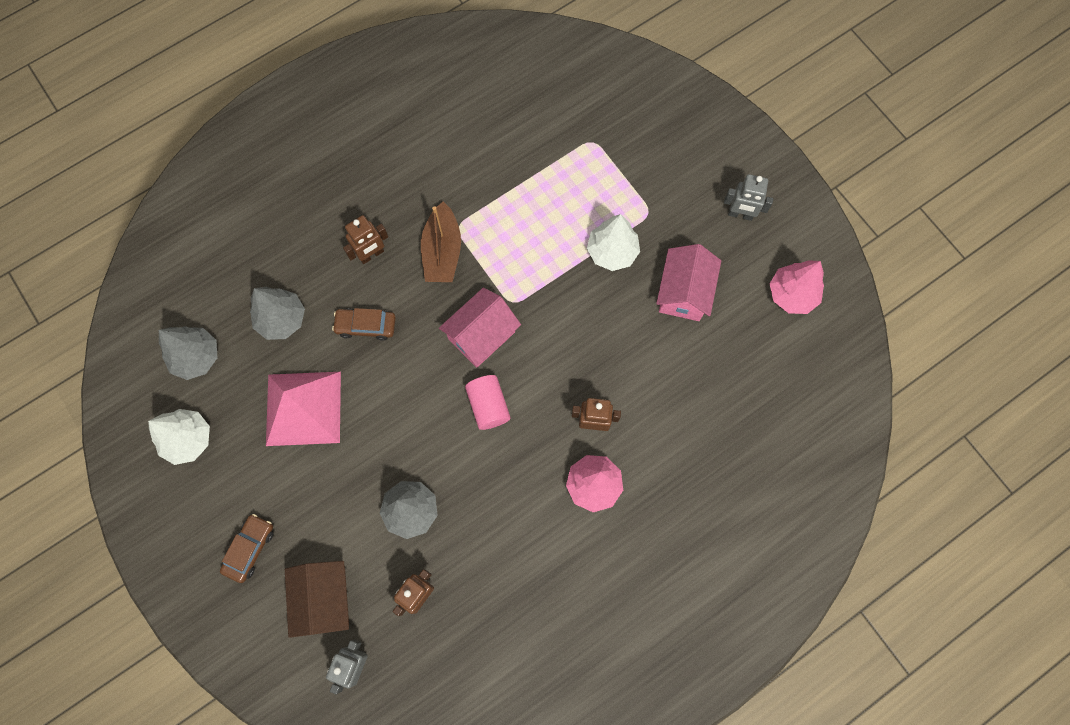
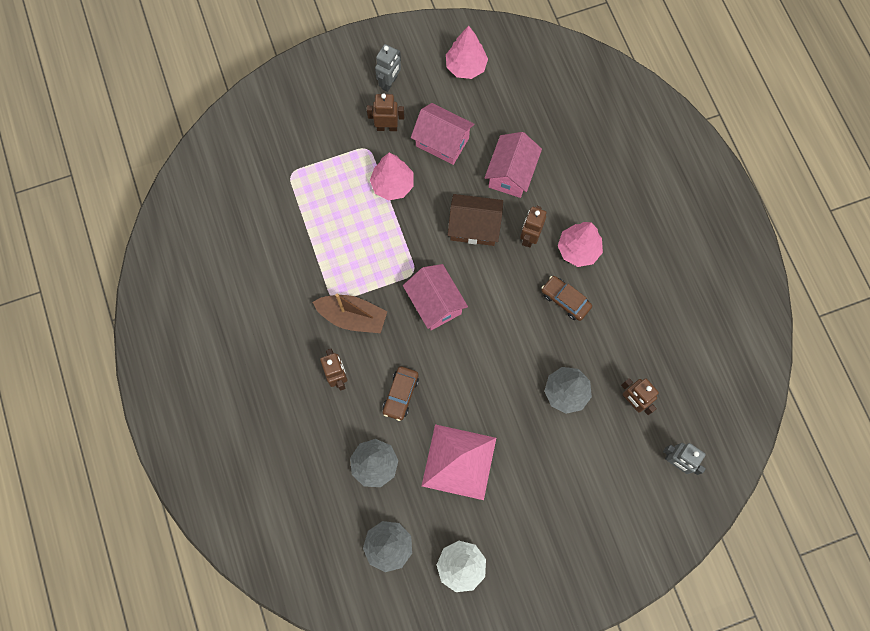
camera: 75 degrees left, 0 degrees up
brown car [220,514,274,583] -> brown car moved to [541,276,592,321]
brown house [285,561,349,638] -> brown house moved to [448,194,503,246]
pink cylinder [465,375,511,430] -> none
white tree [587,214,640,271] -> pink tree [370,153,414,201]
none -> brown robot [367,94,404,131]
none -> pink house [485,132,542,198]

